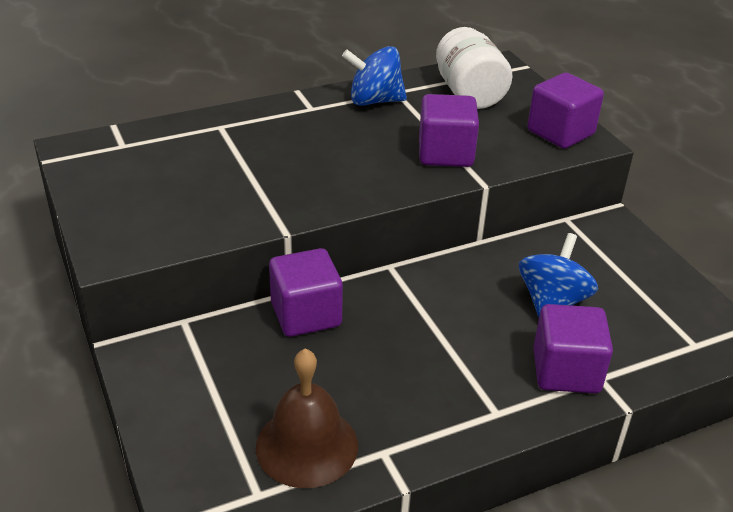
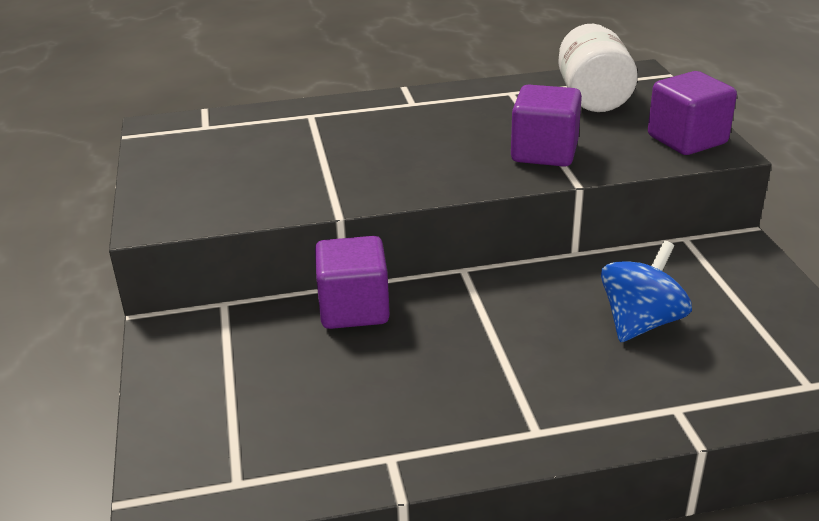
camera: 15 degrees right, 5 degrees down
brown bell [256,348,358,488] -> none
blue spinning top [342,46,407,106] -> none
purple cube [533,304,613,393] -> none

